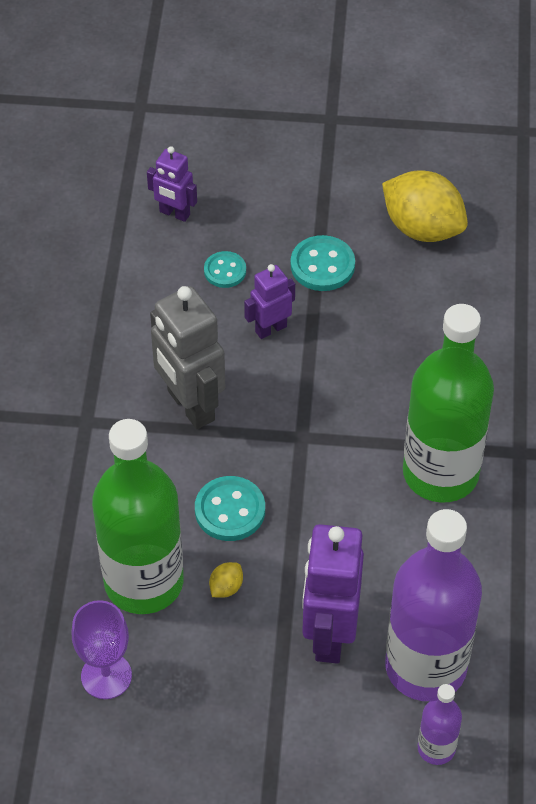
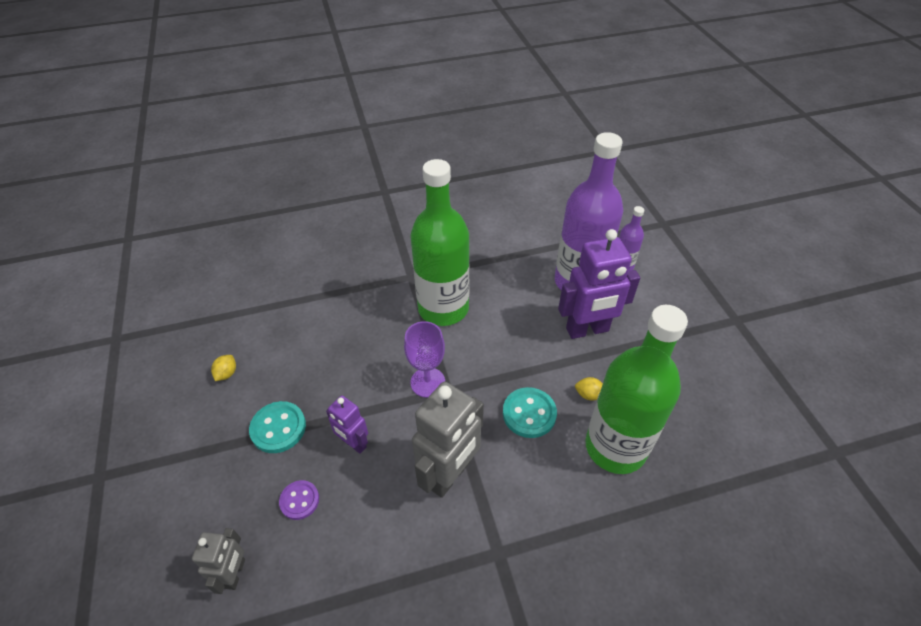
camera: 110 degrees left, 5 degrees down
purple goblet [72,600,132,699] -> purple goblet moved to [404,321,445,398]
purple robot [147,146,197,222] -> grey robot [192,528,245,594]
turquoise button [204,251,246,288] -> purple button [279,480,319,520]
yellow lemon [382,171,468,242] -> yellow lemon [211,355,236,381], size x0.41

